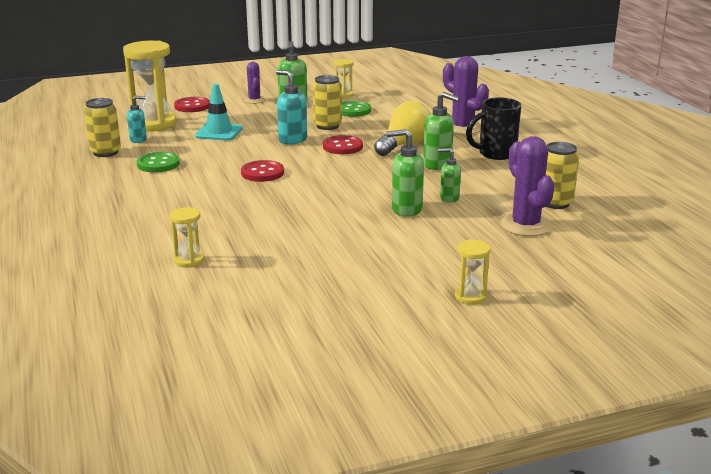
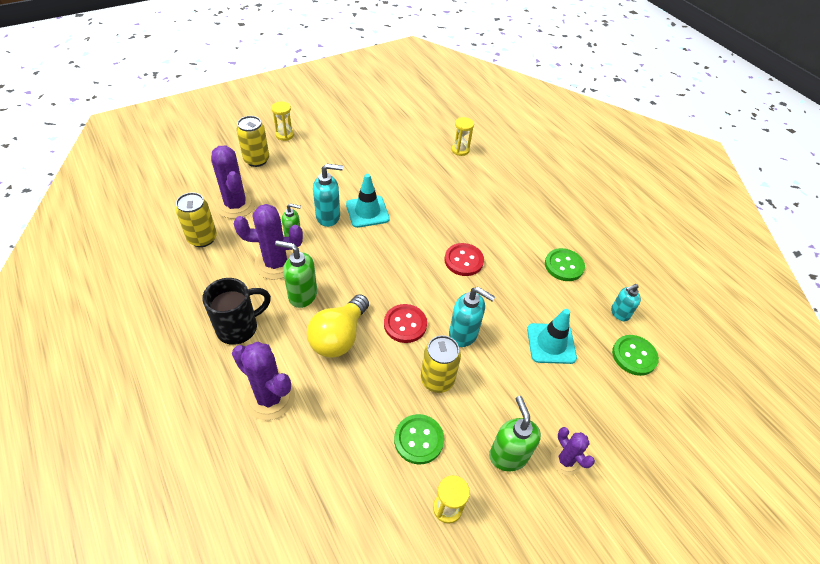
camera: 165 degrees right, 25 degrees up
yellow can [84,98,121,157] -> yellow can moved to [236,116,269,167]
yellow hourglass [123,41,177,132] -> green button [612,335,659,376]
red button [174,97,210,112] -> none
green soap dispenser [387,129,424,217] -> turquoise soap dispenser [313,164,343,227]
none -> purple cactus [234,204,303,280]
none -> turquoise traffic cone [346,174,390,228]

